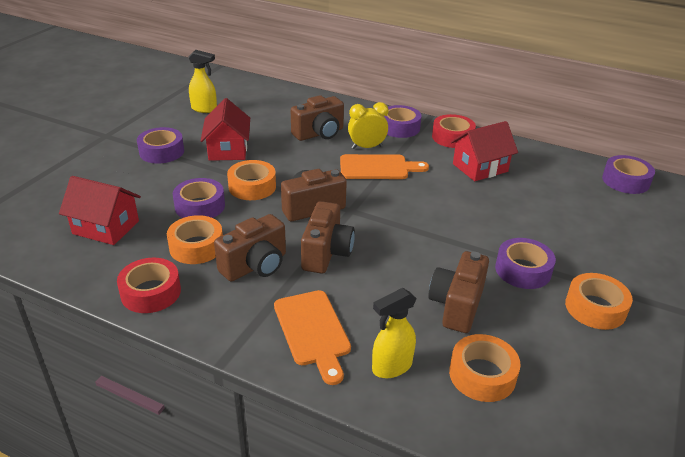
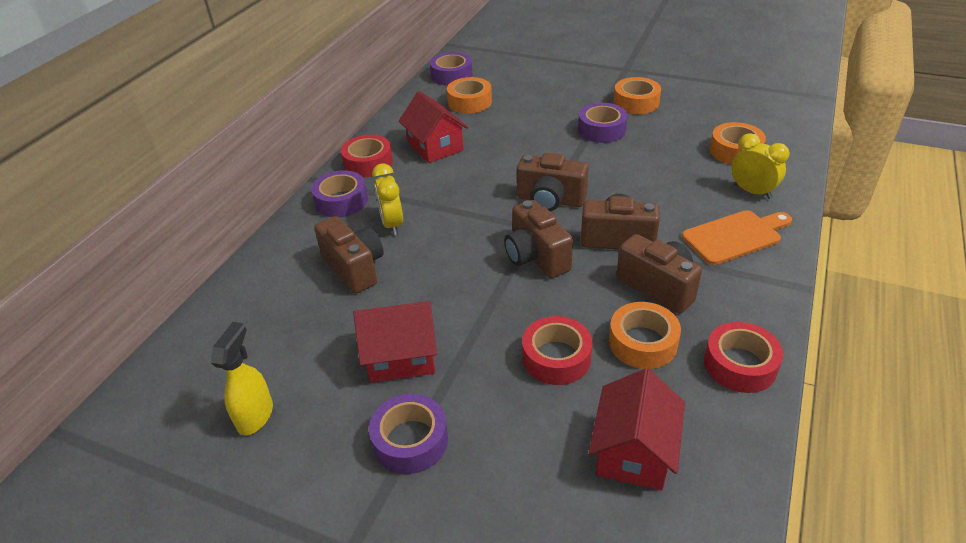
camera: 90 degrees left, 5 degrees up
purple tape [173,178,225,218] -> red tape [522,316,593,385]
orange tape [227,160,276,200] -> orange tape moved to [447,77,492,113]
orange cutting board [340,154,429,179] -> none
yellow spray bottle [372,288,417,378] -> yellow clock [732,133,789,199]
brown camera [428,251,489,333] -> brown camera moved to [517,152,589,211]

